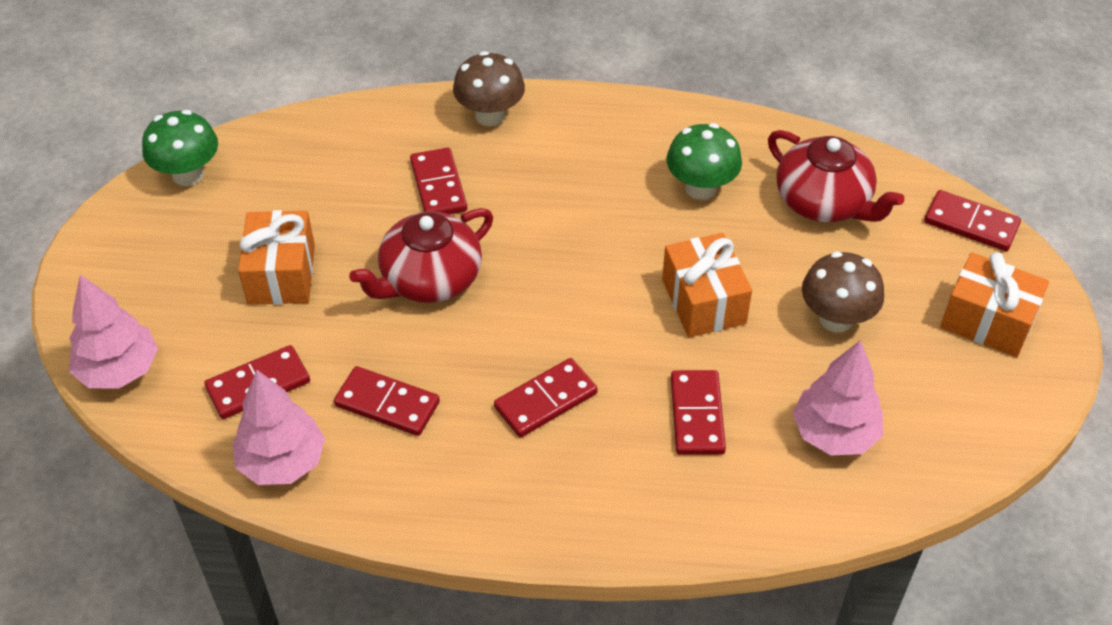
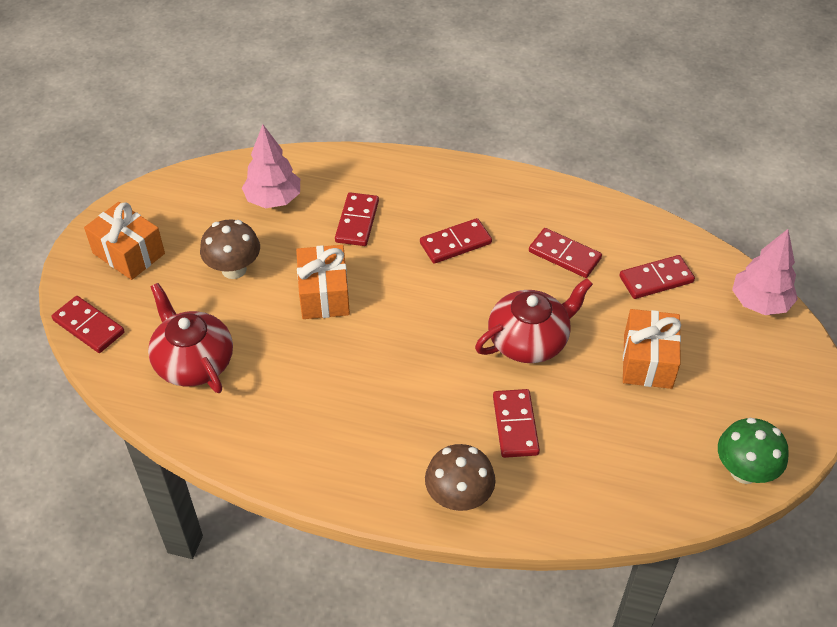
camera: 170 degrees left, 0 degrees up
pink tree [233,370,325,485] -> none
green mushroom [666,123,742,200] -> none

